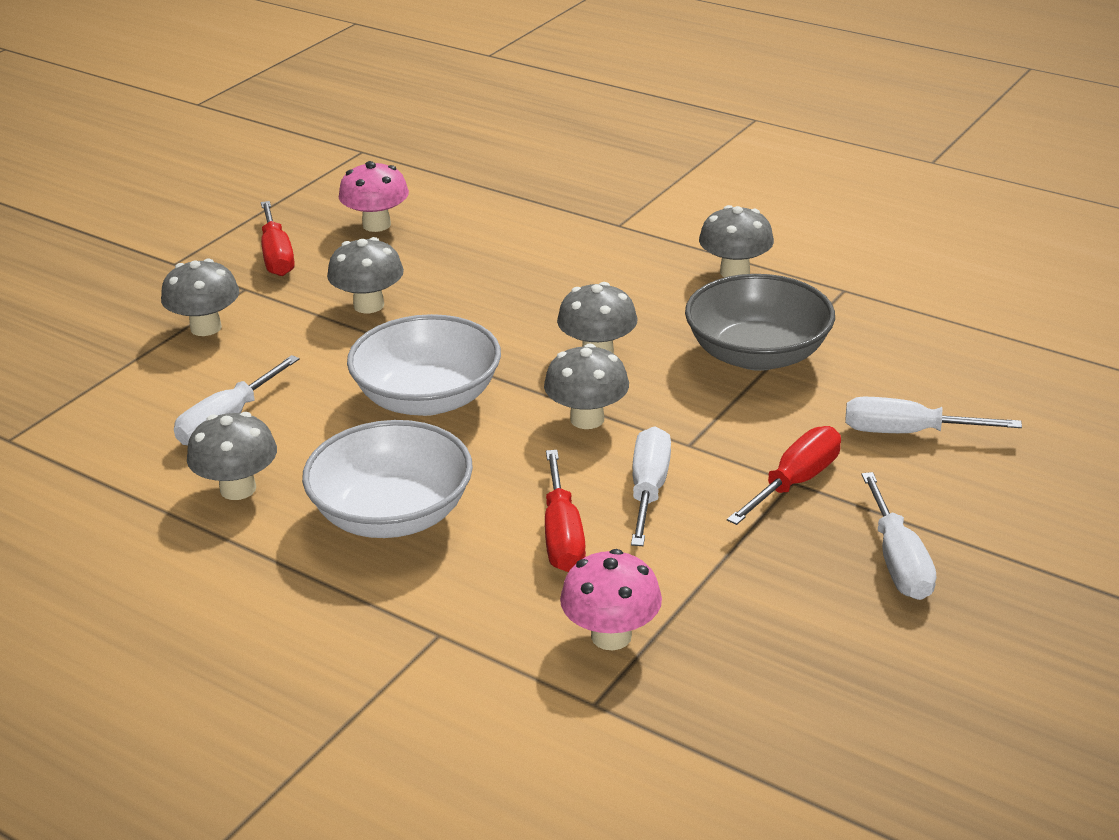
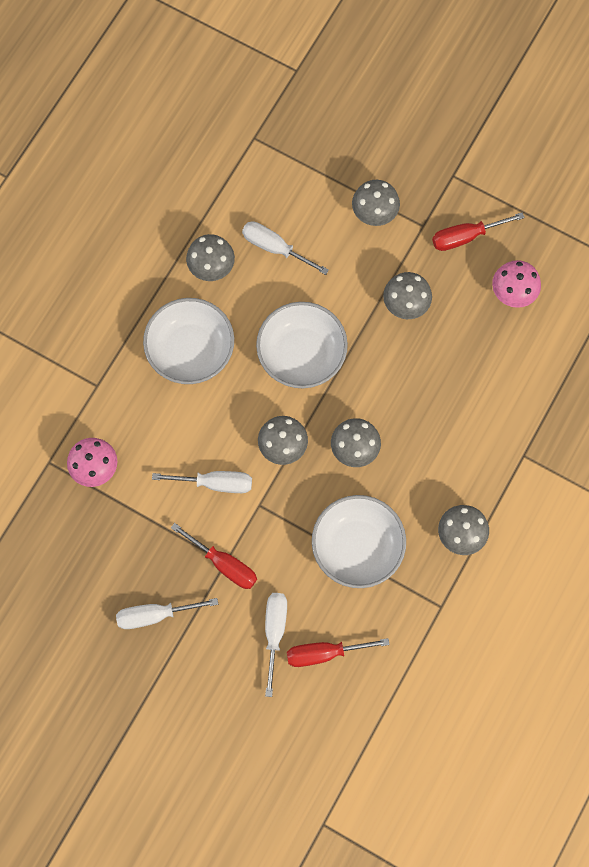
camera: 85 degrees right, 40 degrees up
red screwdriver [545,450,586,572] -> red screwdriver moved to [287,638,390,667]
grey bowl [685,274,835,371] -> white bowl [312,495,406,588]

